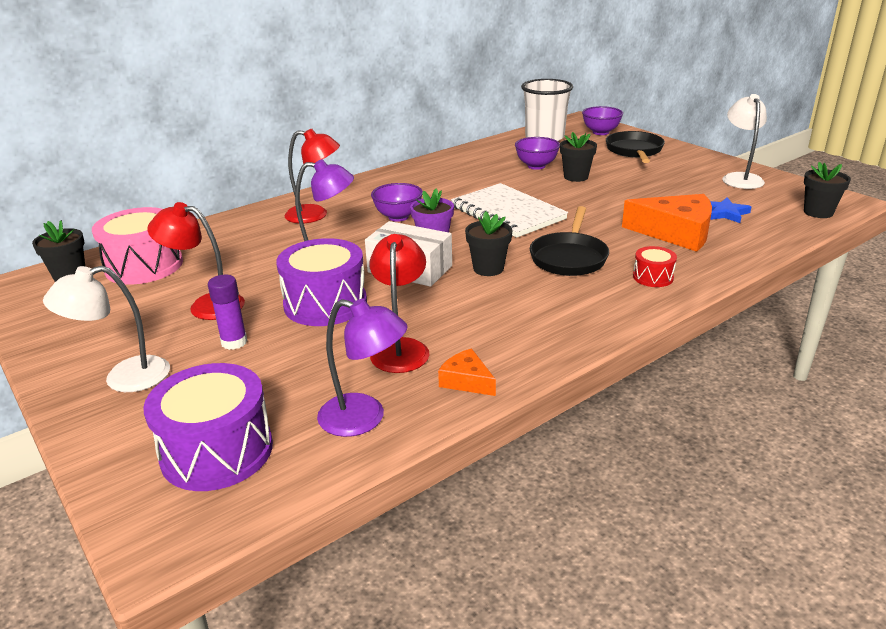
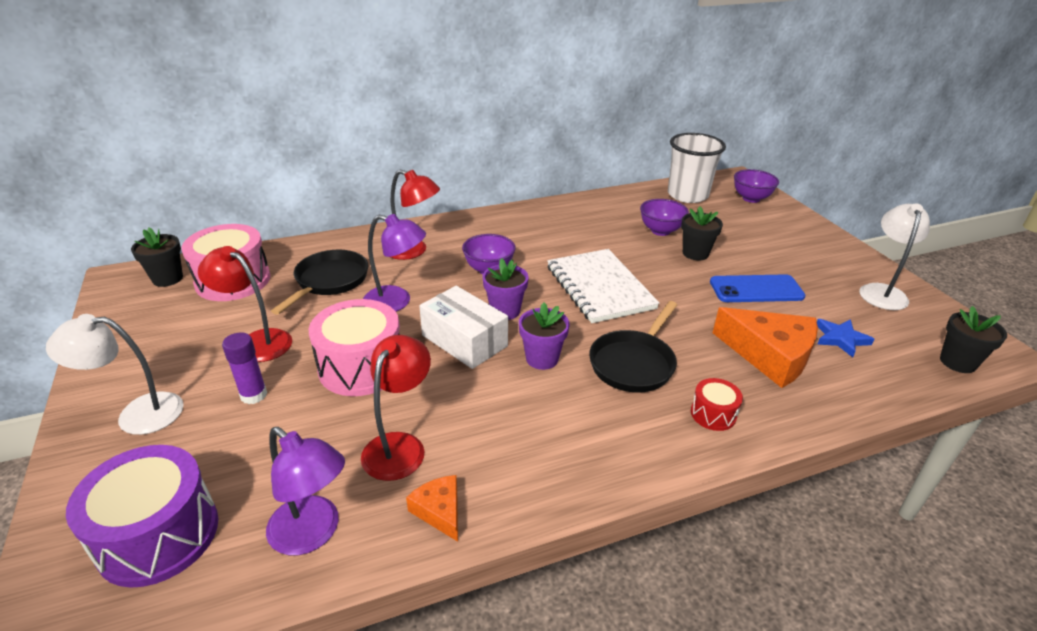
camera: 15 degrees right, 5 degrees up
purple drum [276,238,367,326] -> pink drum [309,299,400,396]
black flower pot [465,211,512,276] -> purple flower pot [519,303,570,370]
black pan [606,131,665,163] -> black pan moved to [271,250,368,315]
none -> blue phone [710,274,806,302]

